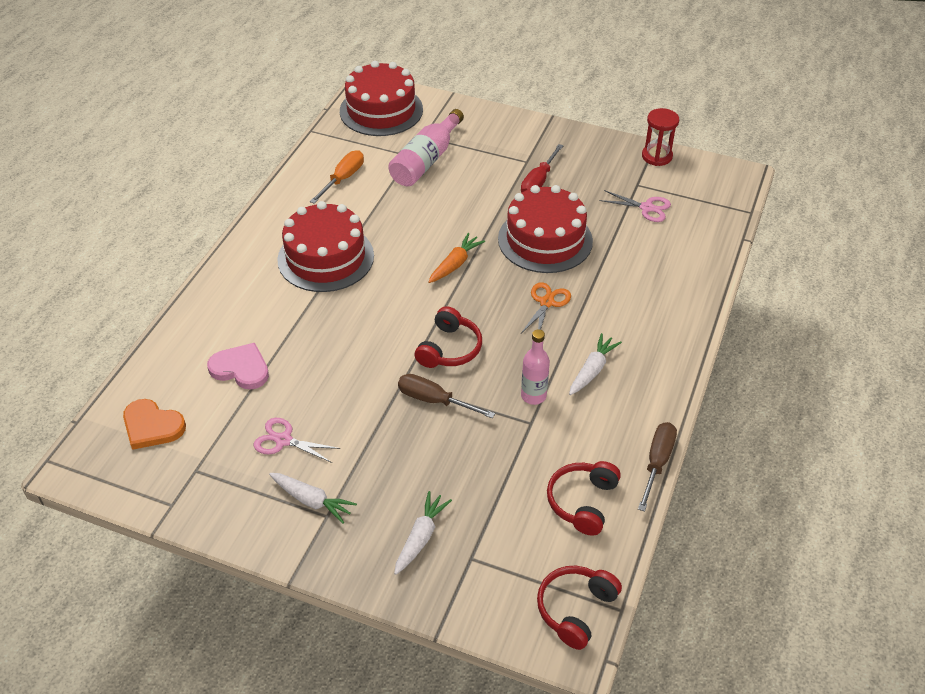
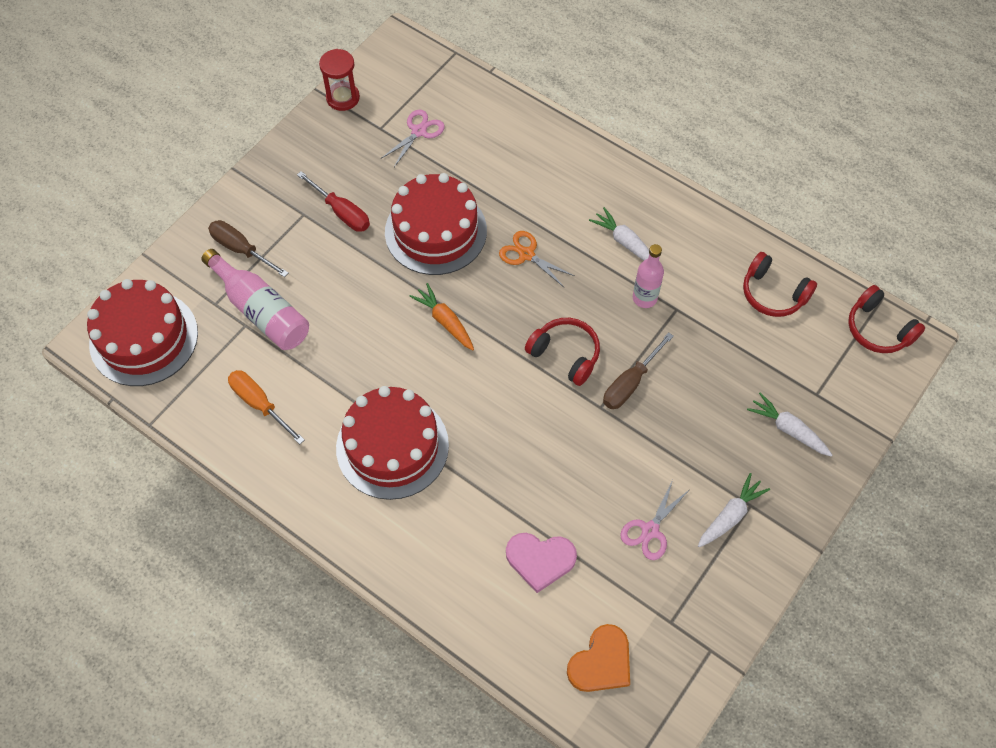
camera: 75 degrees left, 15 degrees up
pink heart [207,343,269,390] -> pink heart turned 120 degrees counterclockwise [506,533,577,593]
brown screwdriver [638,422,677,512] -> brown screwdriver moved to [208,220,288,277]

